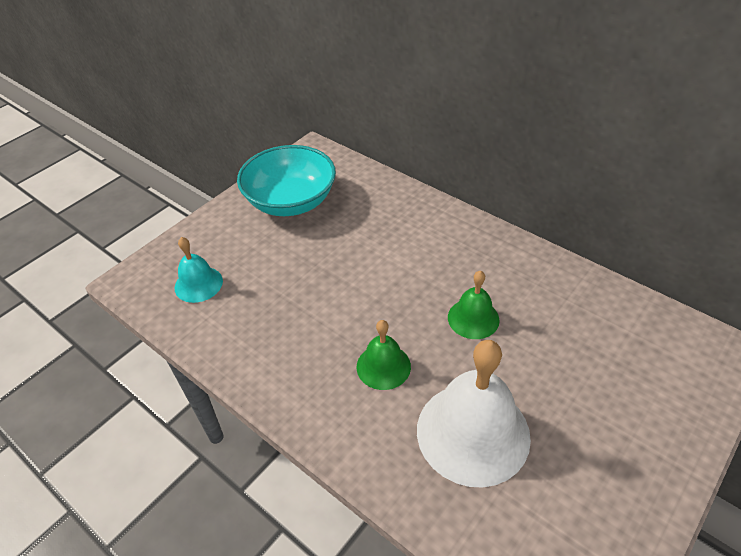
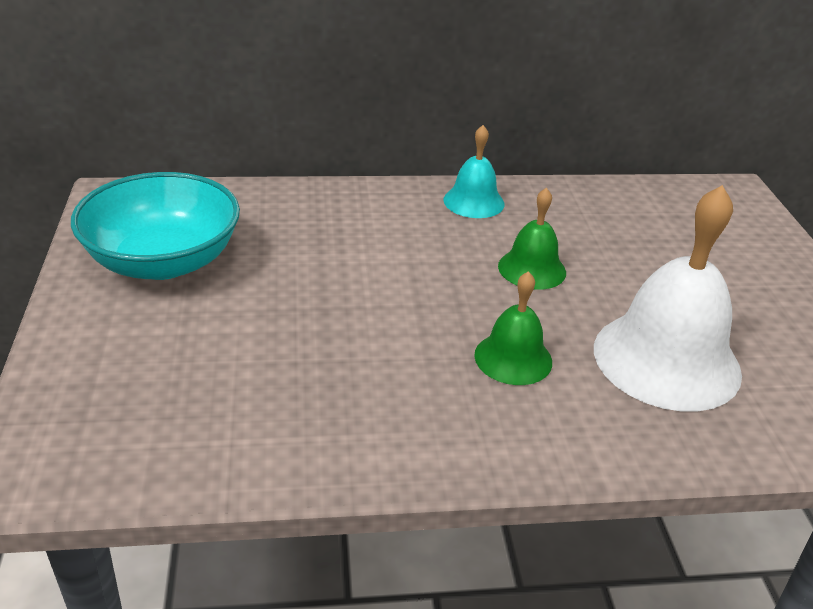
camera: 50 degrees left, 10 degrees down
turquoise bell [175,237,223,303] -> turquoise bell moved to [443,125,504,218]

